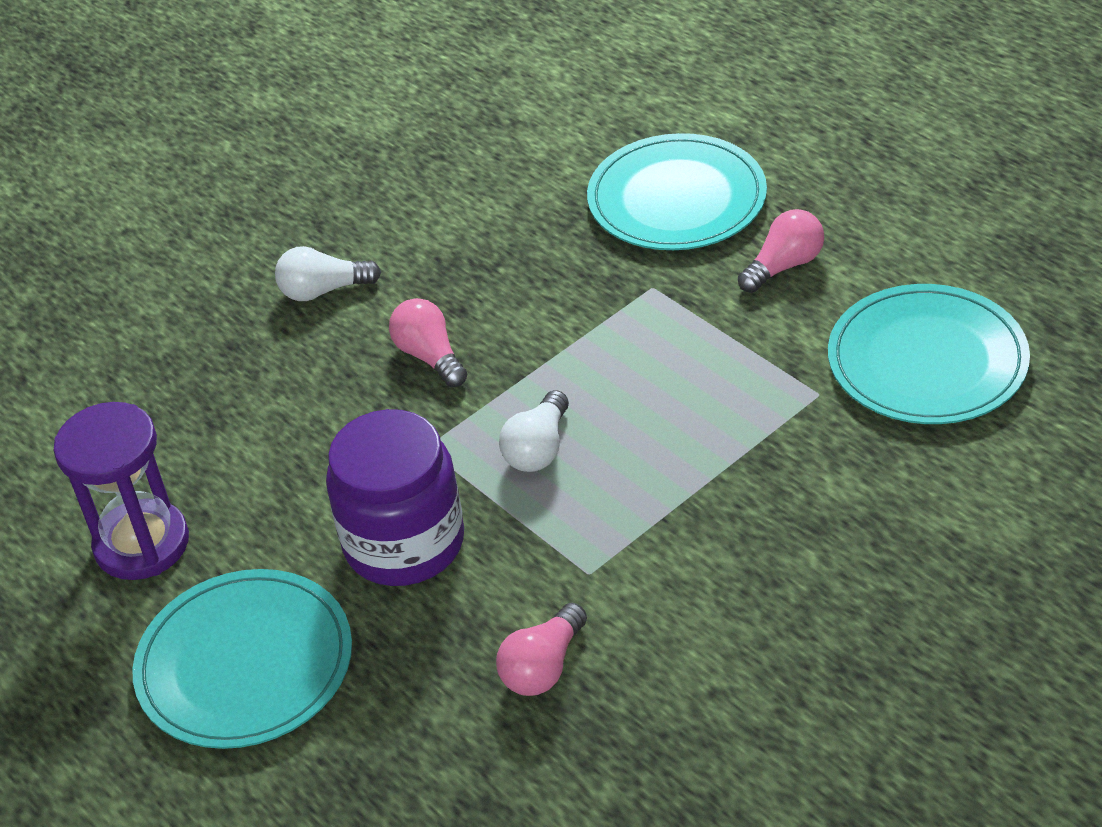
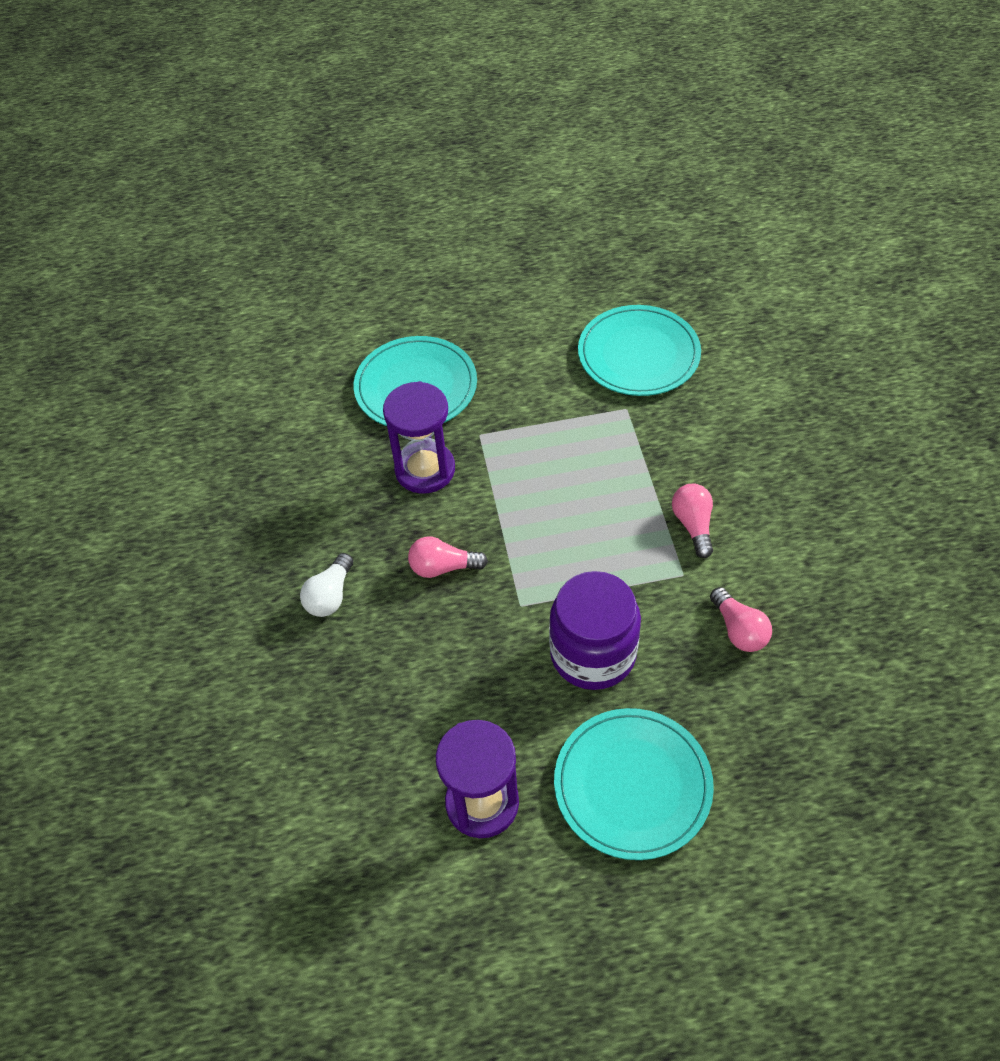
camera: 60 degrees left, 10 degrees up
white light bulb [499,390,569,472] -> none
pink light bulb [738,209,824,293] -> pink light bulb moved to [672,484,713,558]
none -> purple hourglass [383,381,455,494]

